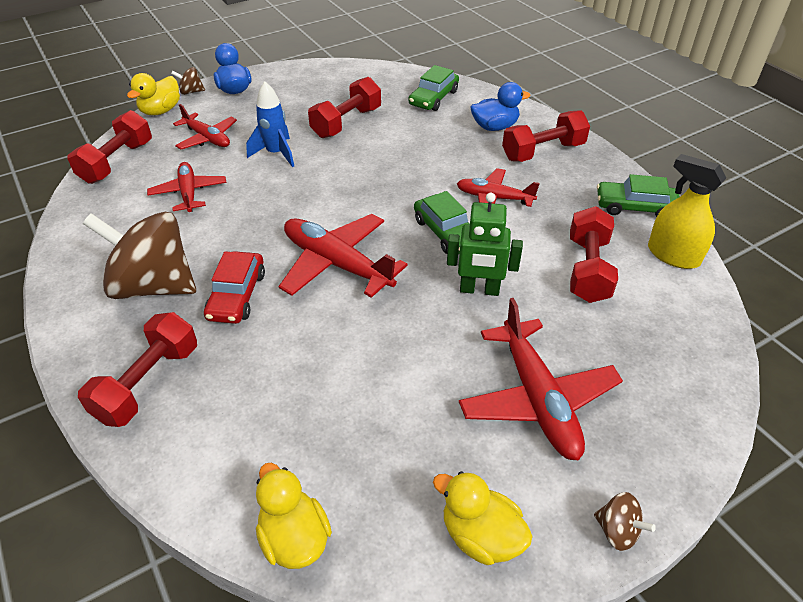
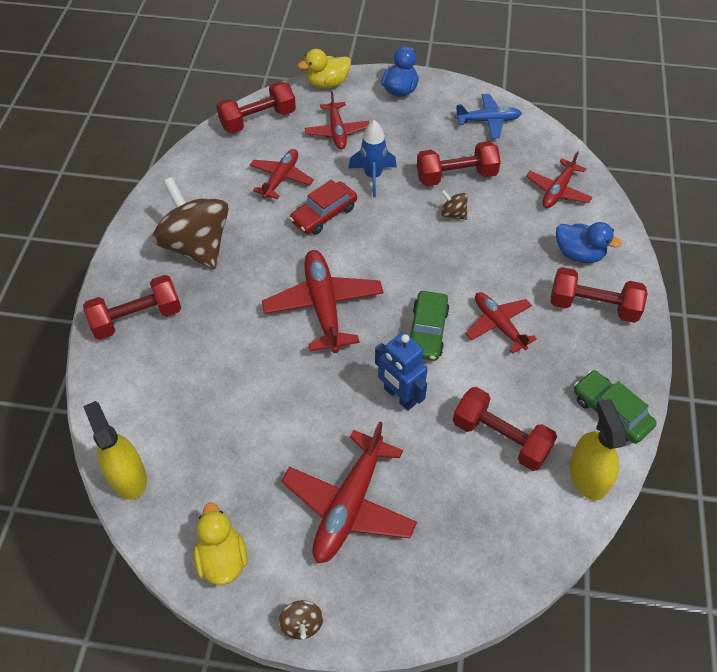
camera: 40 degrees right, 10 degrees up
brown spinning top [171,67,205,95] -> brown spinning top moved to [441,190,468,220]
red car [204,251,265,324] -> red car moved to [289,180,357,235]
yellow duck [256,463,332,569] -> yellow spray bottle [83,401,147,500]
green car [408,65,459,111] -> red plane [526,151,592,208]
green robot [447,193,523,296] -> blue robot [375,332,427,411]
red dumbbell [570,206,618,303] -> red dumbbell turned 75 degrees clockwise [453,387,557,471]
none -> blue plane [455,94,522,139]

